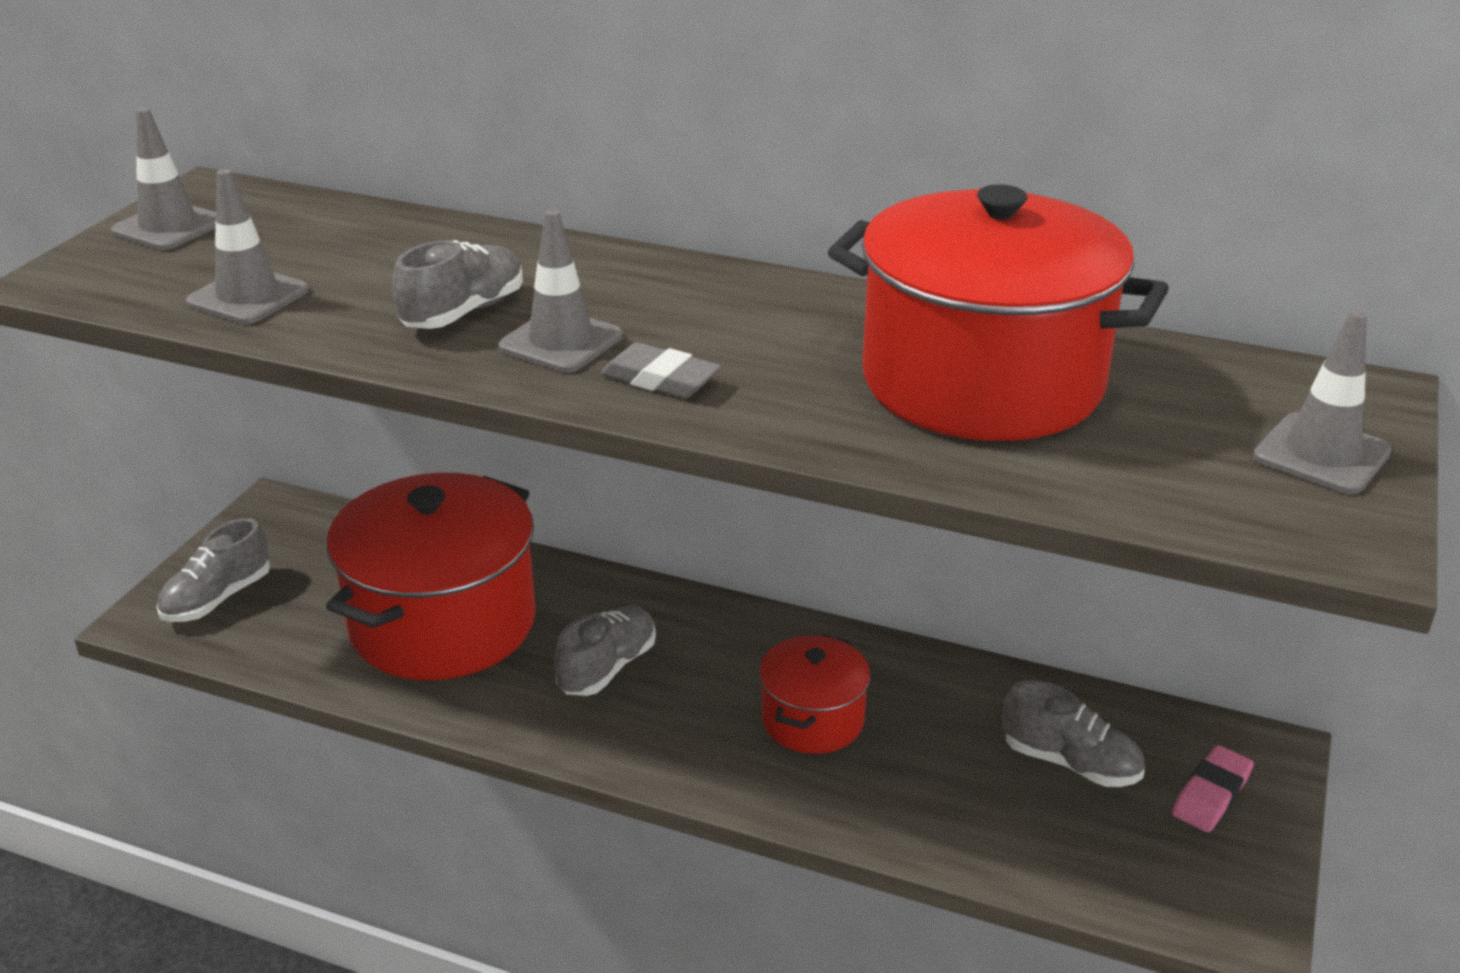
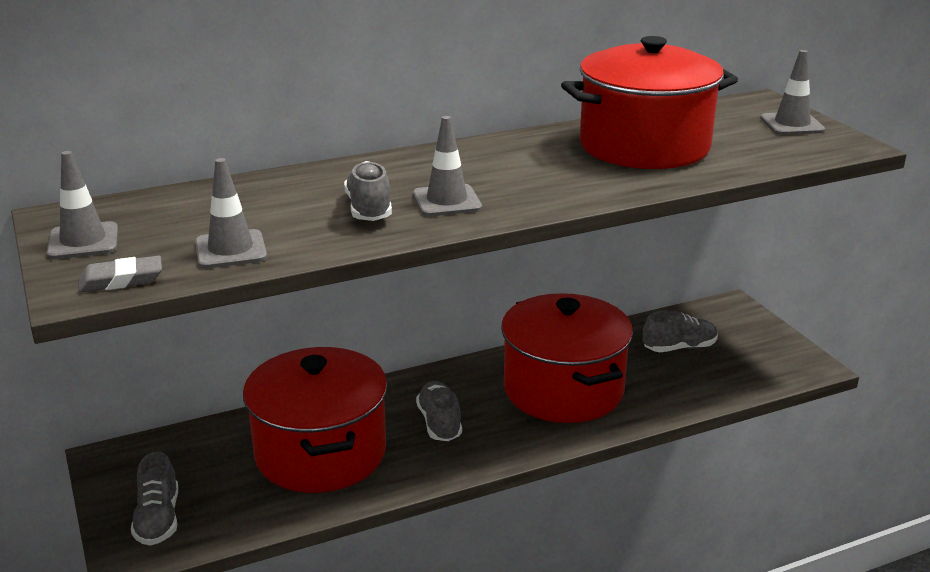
camera: 45 degrees left, 5 degrees down
grey eraser [601,342,721,398] -> grey eraser moved to [78,256,162,292]
red pot [759,635,871,754] -> red pot [501,293,633,423], size x1.95
pink eraser [1172,745,1254,833] -> none

